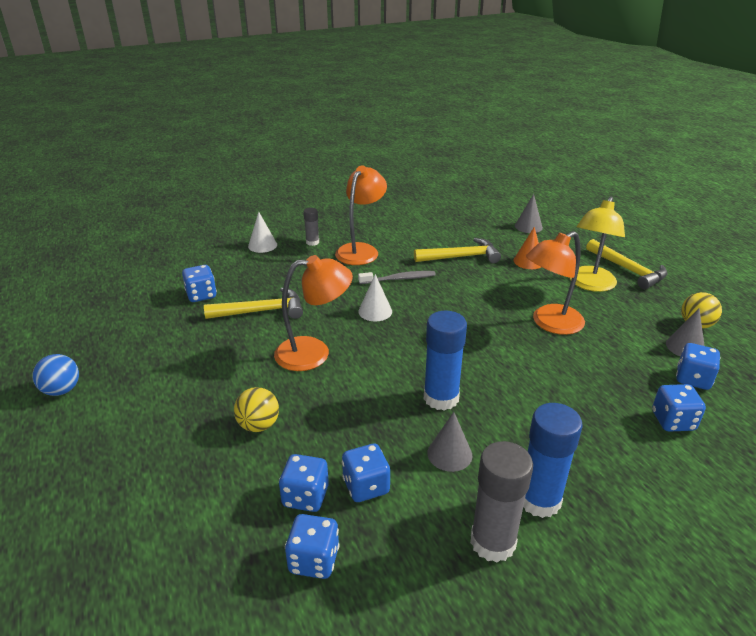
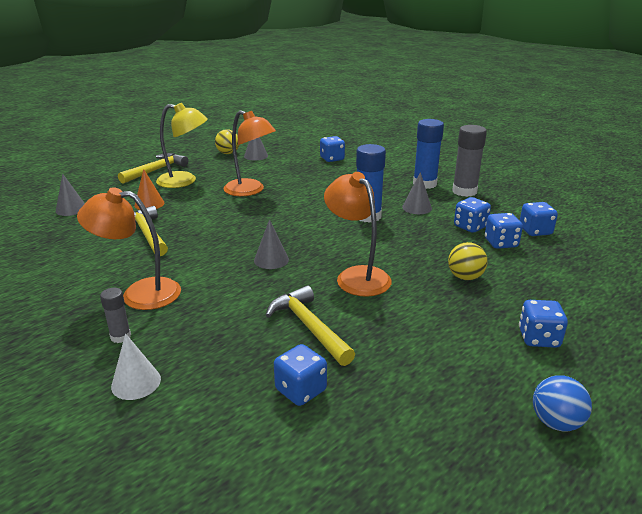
camera: 110 degrees left, 5 degrees down
grey toothbrush [358,271,436,284] -> none
white cone [358,274,392,321] -> grey cone [254,219,289,269]
blue dice [676,343,721,390] -> blue dice moved to [519,300,568,348]

